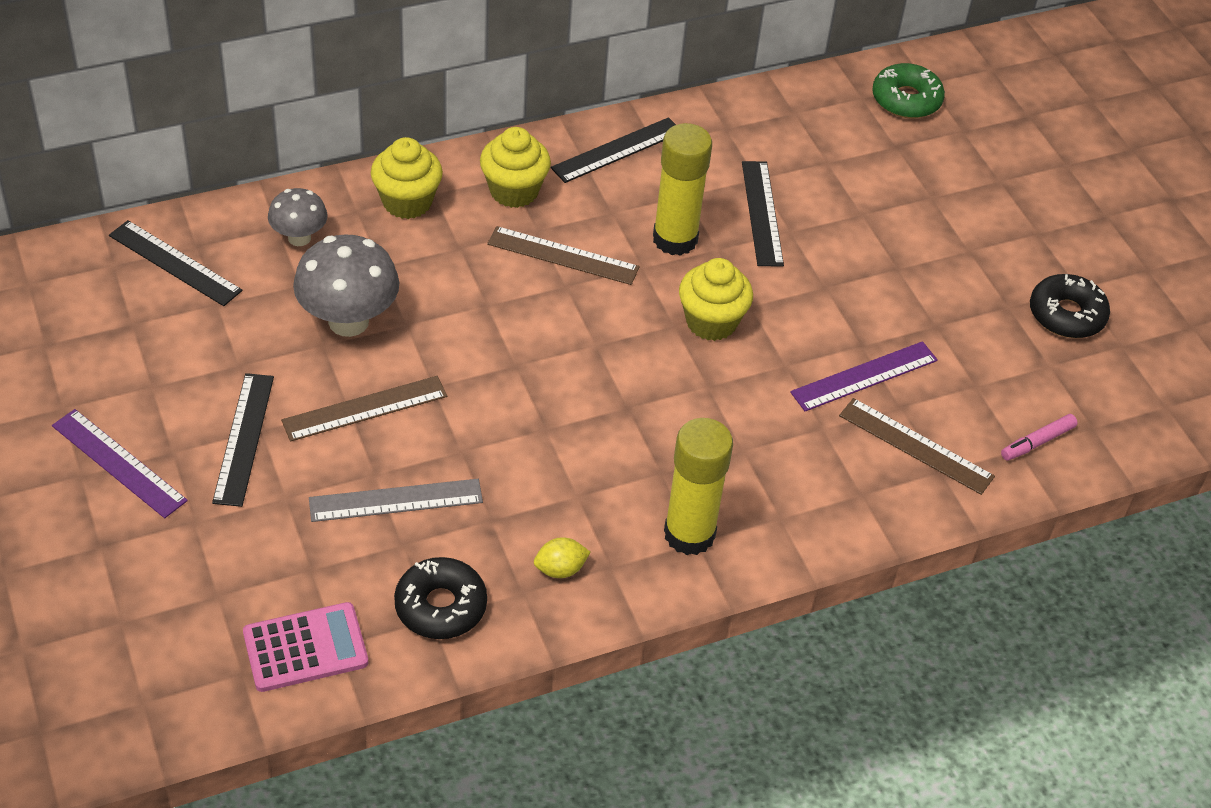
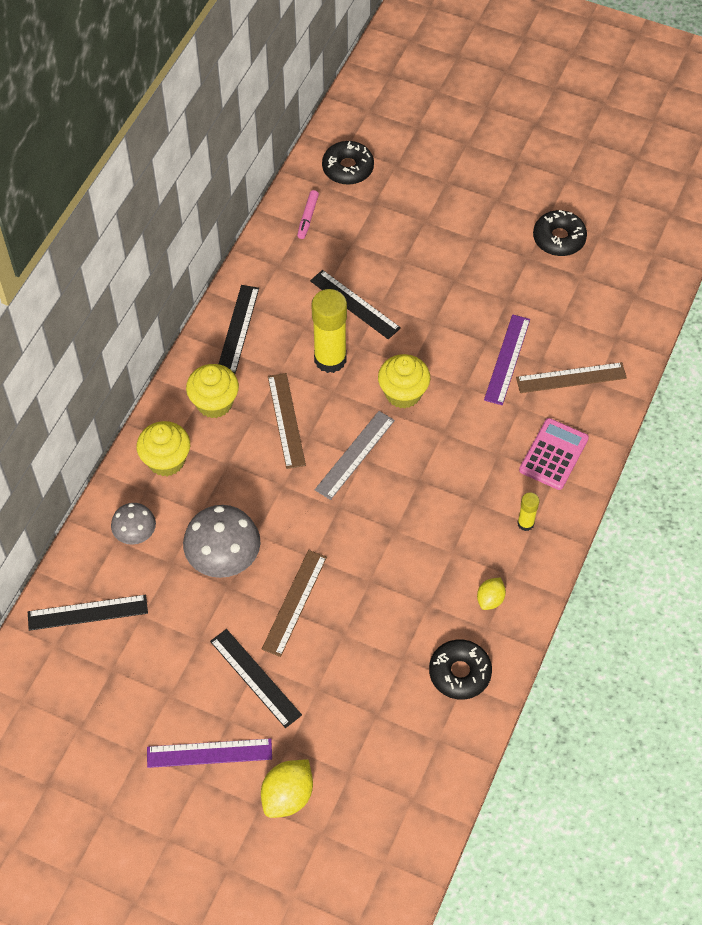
camera: 40 degrees left, 10 degrees up
pink calculator [243,602,368,692] -> pink calculator moved to [519,418,589,490]
grey ruler [309,479,483,522] -> grey ruler moved to [315,411,395,500]
brown ruler [487,226,640,285] -> brown ruler turned 75 degrees counterclockwise [268,373,306,469]
yellow glue stick [664,418,733,555] -> yellow glue stick [517,492,539,531], size x0.48
green donut [872,63,945,118] -> black donut [322,141,374,185]
pink marker [1001,414,1078,461] -> pink marker moved to [297,190,319,239]
none -> yellow lemon [261,759,313,818]

